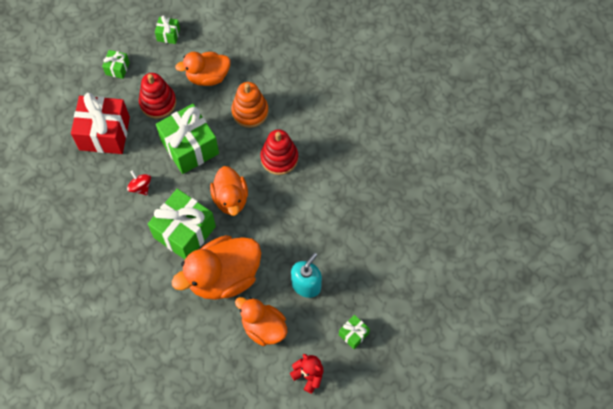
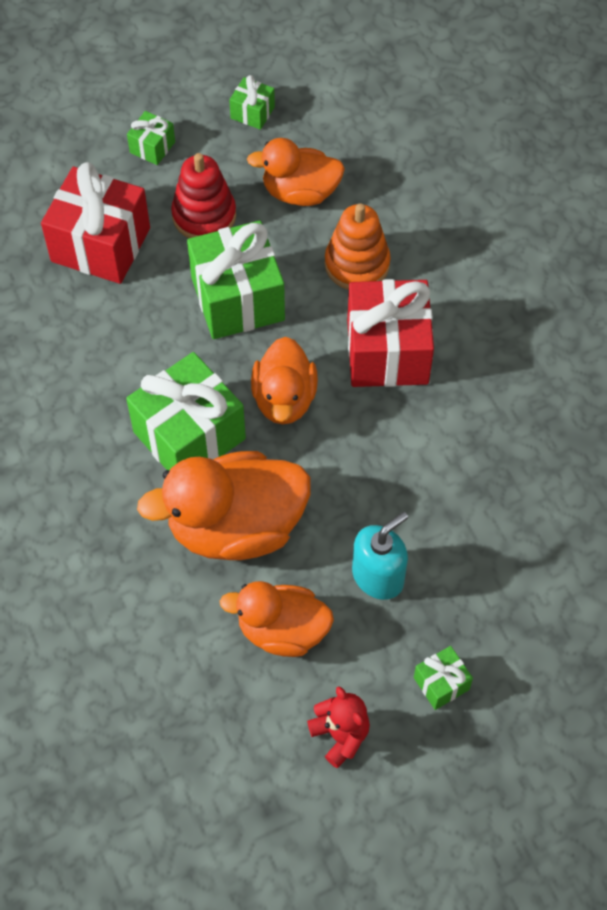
camera: 15 degrees right, 5 degrees down
red spinning top [127,170,151,195] -> none
orange duck [235,297,287,346] -> orange duck turned 45 degrees counterclockwise [219,581,334,657]
red stacking toy [261,130,298,175] -> red gift [347,279,434,387]

